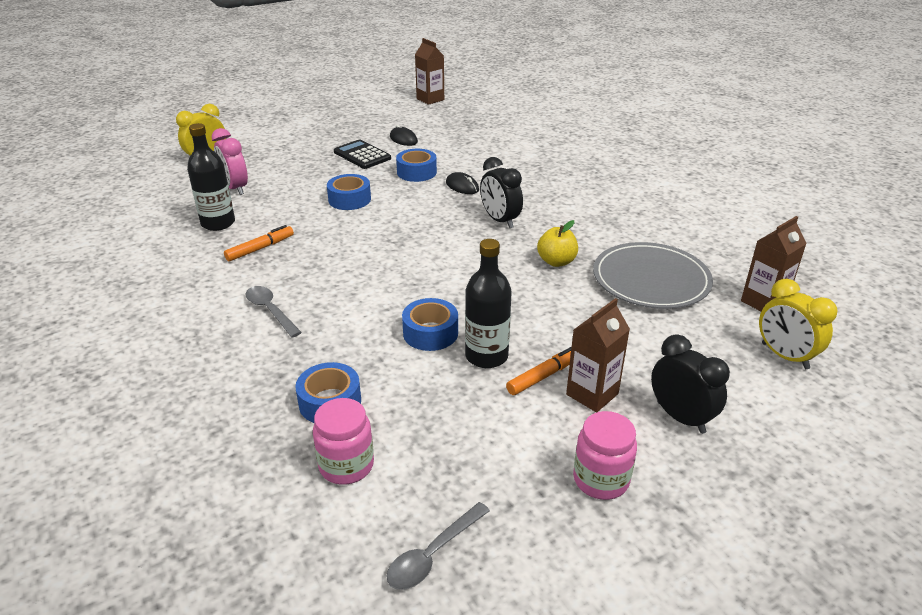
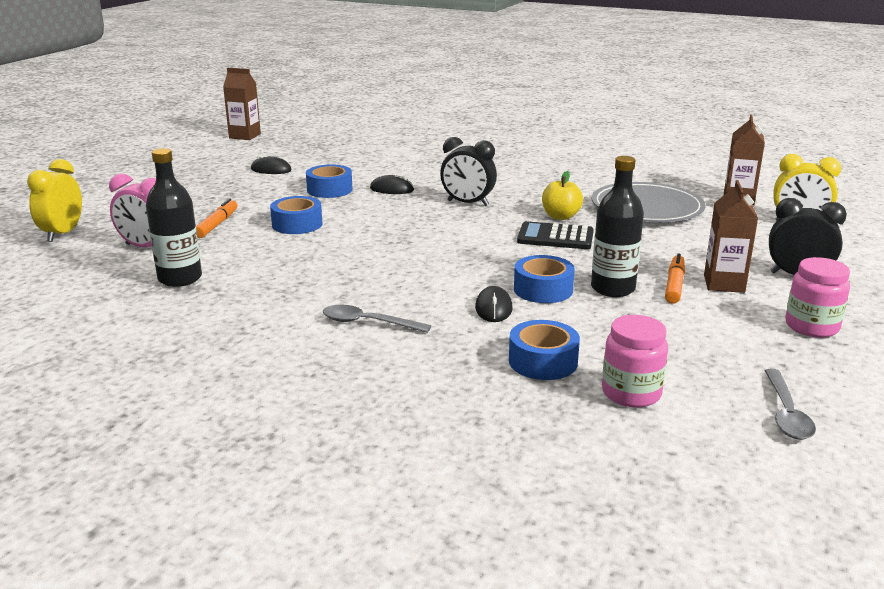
camera: 35 degrees left, 10 degrees down
orange marker [224,225,294,262] -> orange marker moved to [196,199,237,238]
black calculator [334,140,391,169] -> black calculator moved to [517,221,594,249]
none -> black mouse [475,286,513,322]

